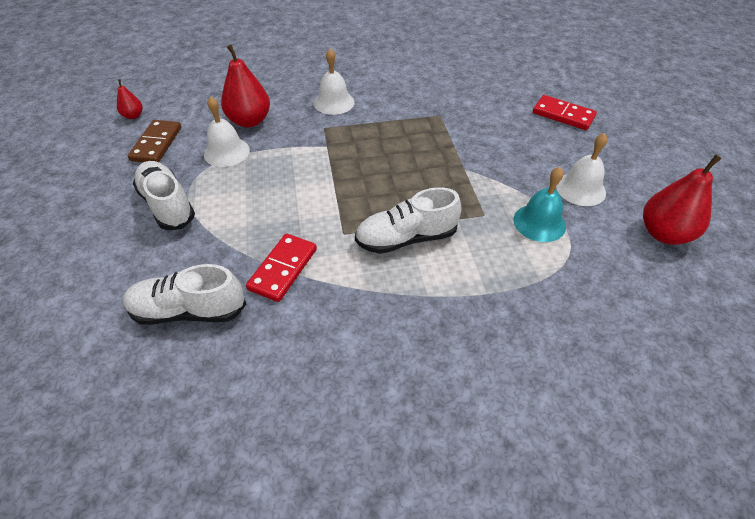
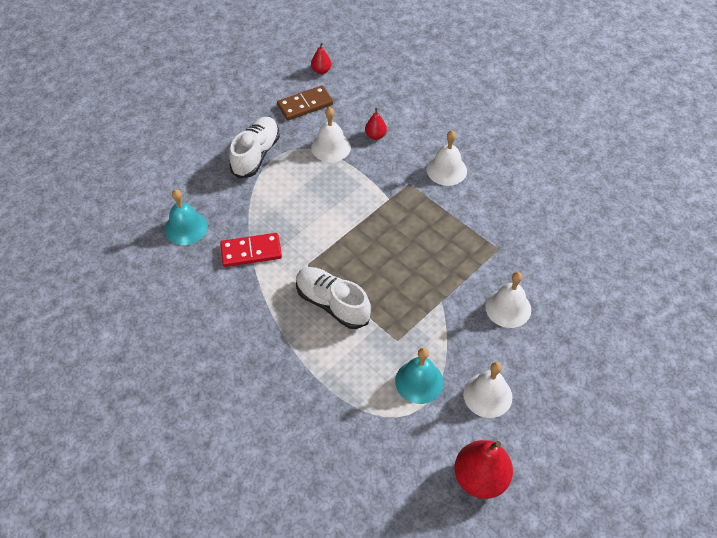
camera: 55 degrees right, 5 degrees up
white shoe [123,264,246,325] -> turquoise bell [165,189,208,245]
red pear [221,45,270,127] -> red pear [365,107,387,140], size x0.51
red domino [533,95,597,130] -> none
none -> white bell [485,272,531,328]

